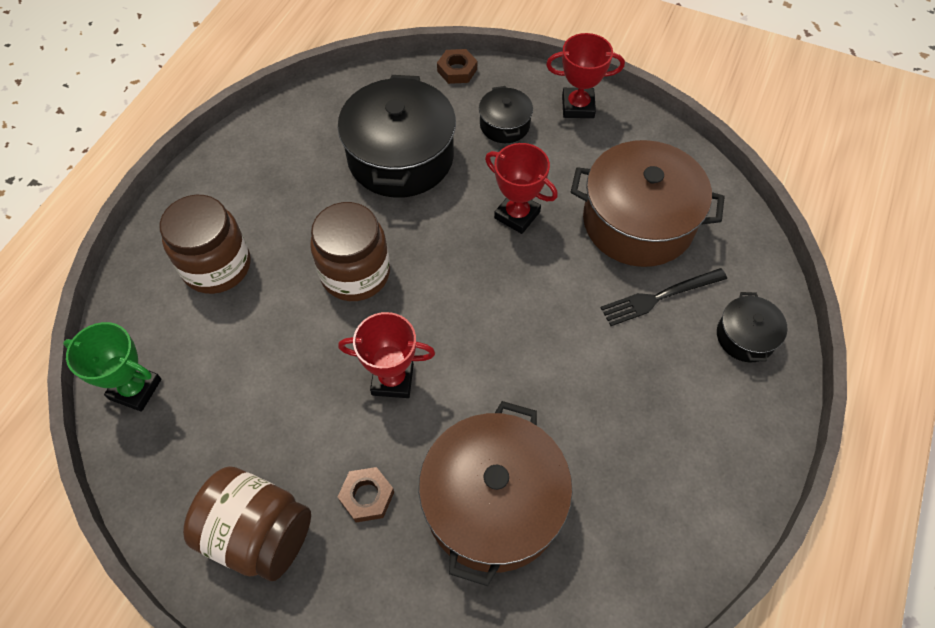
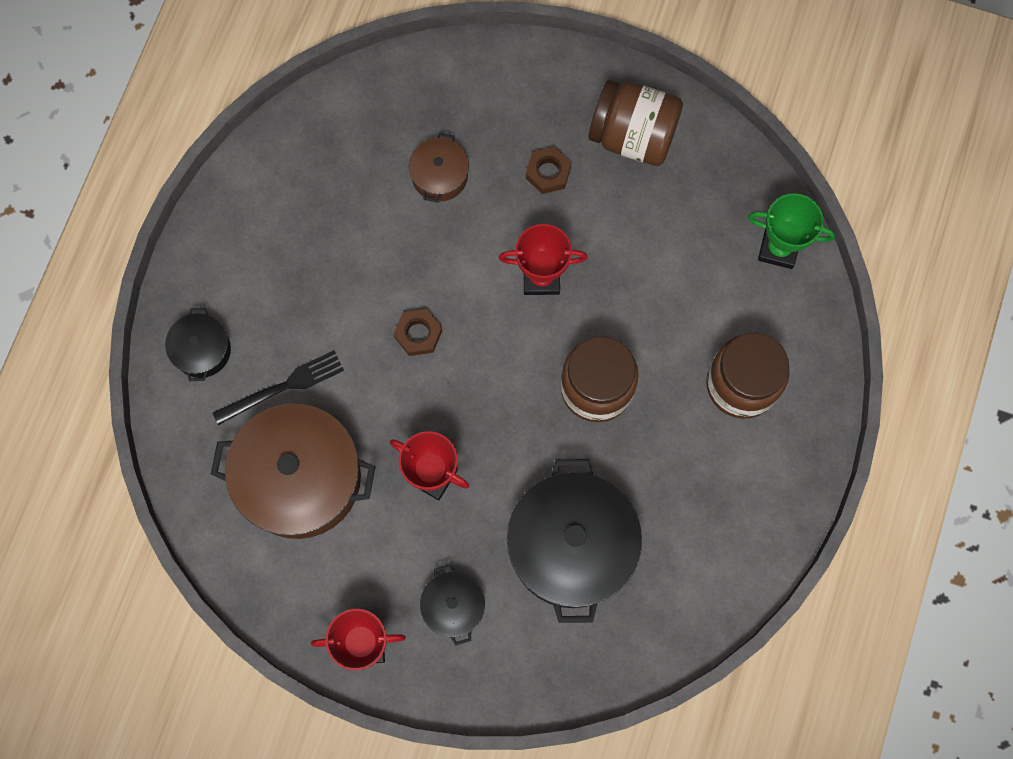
camera: 175 degrees right, 15 degrees up
brown pot [419,401,572,586] -> brown pot [408,133,469,203], size x0.49
brown nut [437,49,477,84] -> brown nut moved to [394,309,442,356]

